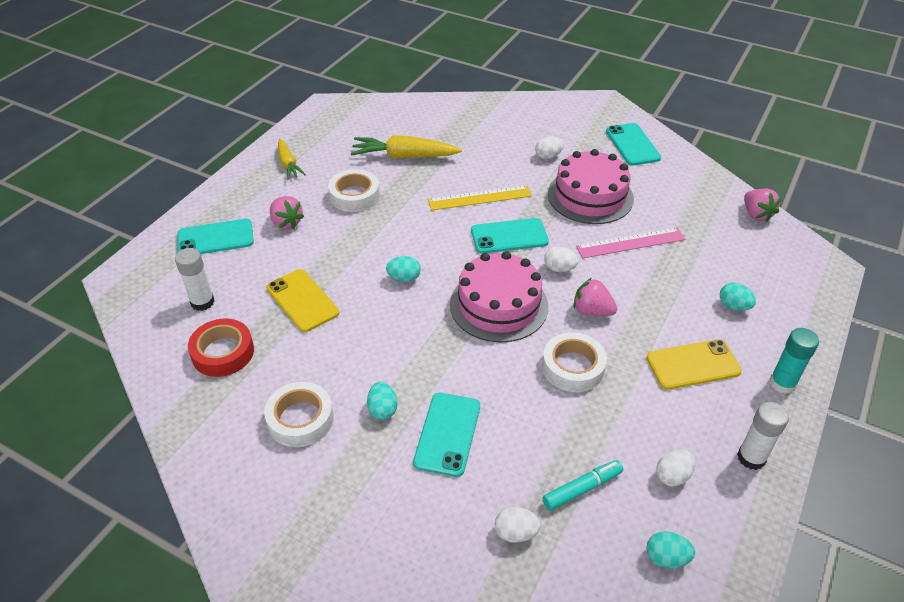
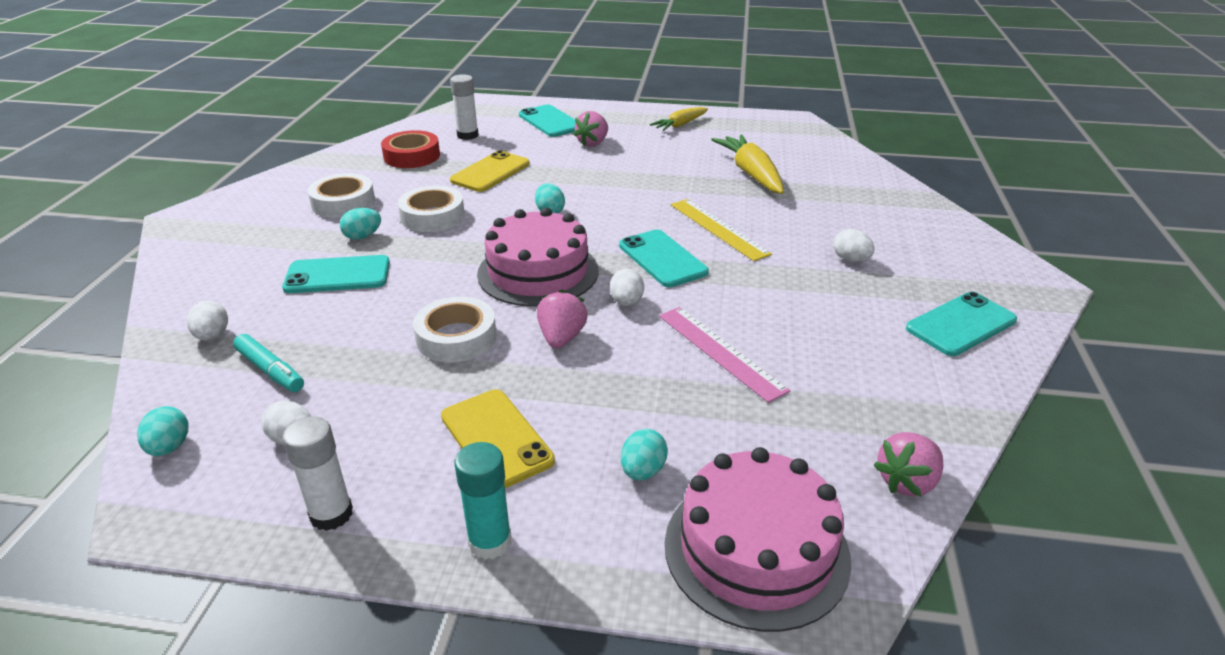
camera: 70 degrees right, 10 degrees down
white tape [328,169,380,212] -> white tape moved to [398,186,465,232]
pink cake [548,149,634,224] -> pink cake moved to [665,447,851,632]

